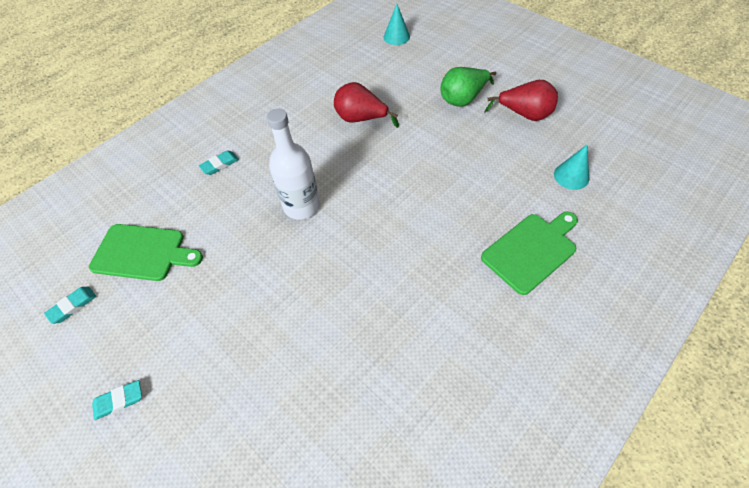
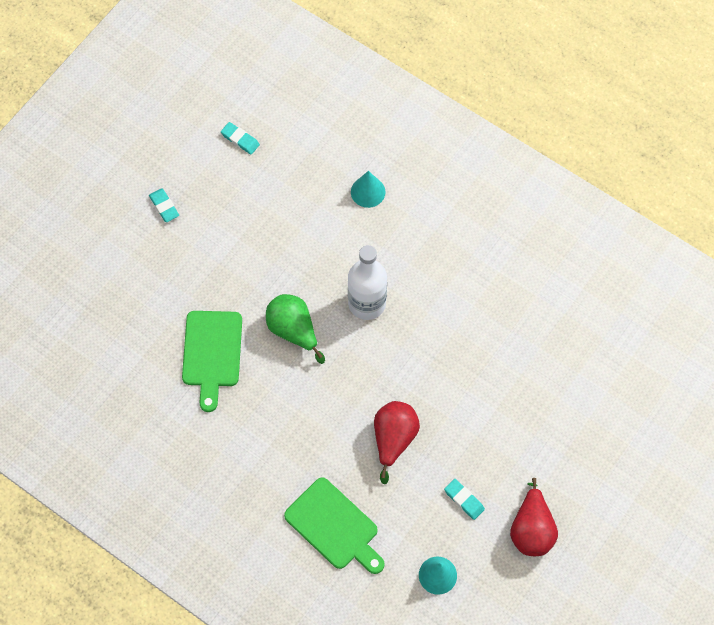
camera: 80 degrees right, 10 degrees up
green cutting board [89,224,203,281] -> green cutting board moved to [182,311,242,412]
turquoise eraser [199,150,239,175] -> turquoise eraser moved to [444,479,485,520]
red pear [334,82,399,128] -> red pear moved to [374,401,420,484]
turquoise cone [384,4,410,45] -> turquoise cone moved to [351,171,385,208]
green pear [440,67,496,107] -> green pear moved to [266,294,325,364]

